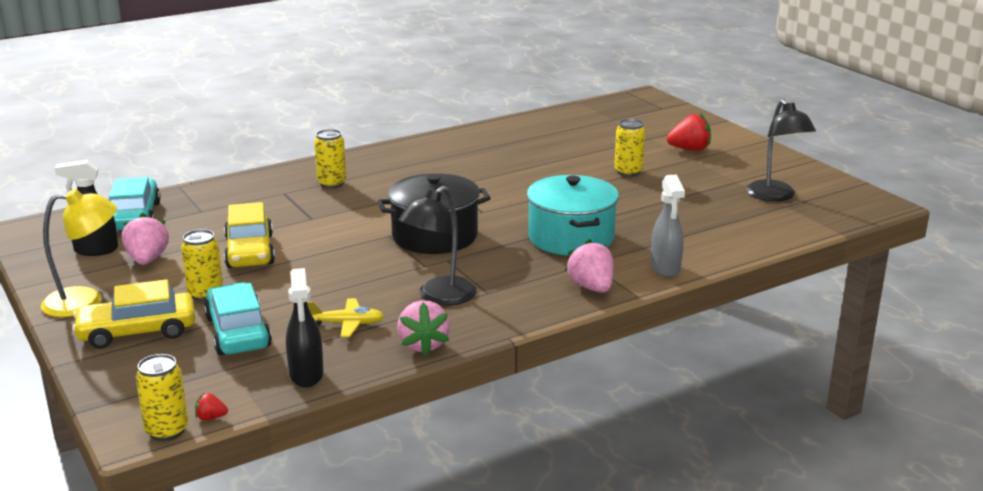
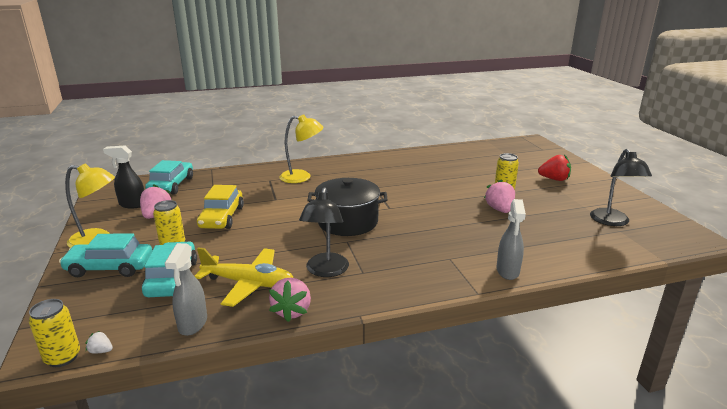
camera: 15 degrees right, 0 degrees up
yellow car [72,279,195,349] -> turquoise car [59,233,153,277]
red strawberry [195,393,228,420] -> white strawberry [86,331,113,353]
black spray bottle [286,268,323,388] -> grey spray bottle [165,243,207,336]
yellow plane [307,298,384,337] -> yellow plane [195,247,293,307], size x1.77
yellow can [314,129,346,188] -> yellow lamp [279,114,324,183]
black lamp [398,186,477,306] -> black lamp turned 45 degrees counterclockwise [299,187,349,277]
turquoise pot [527,175,619,256] -> none
pink strawberry [565,239,613,293] -> pink strawberry moved to [484,179,515,213]

